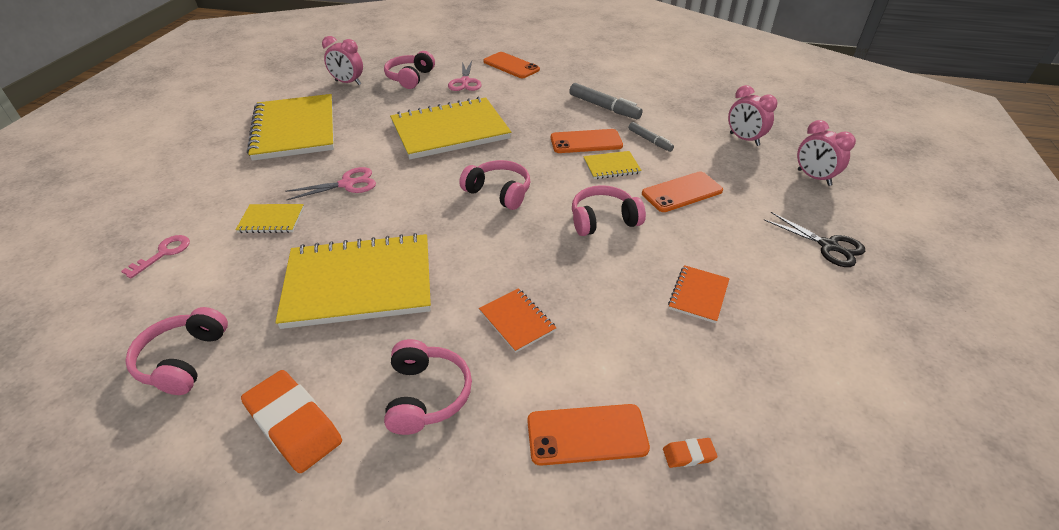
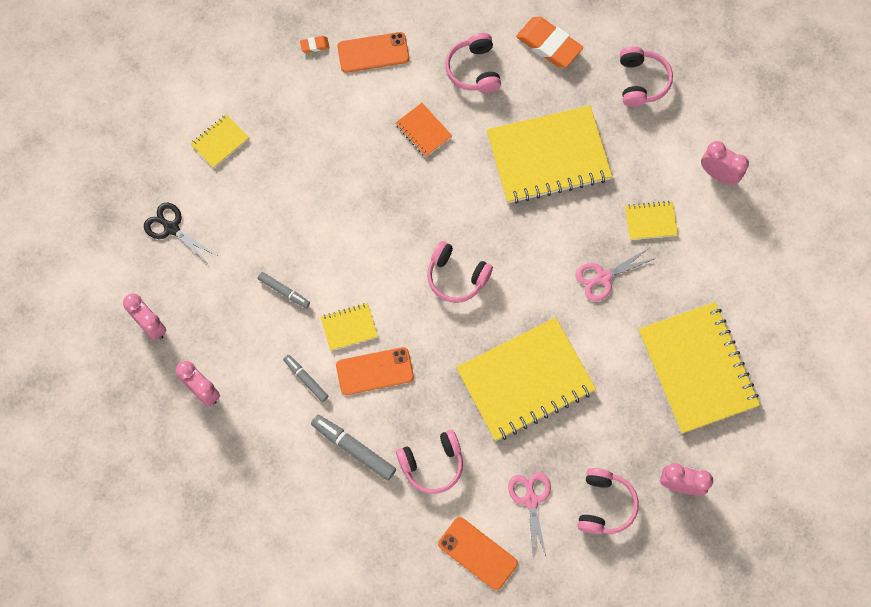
camera: 175 degrees right, 30 degrees up
pink key [121,235,190,278] -> pink clock [701,141,749,185]
pink headphones [572,185,646,236] -> pink headphones moved to [396,430,463,494]
orange phone [642,172,723,212] -> grey marker [258,272,310,308]
orange notebook [668,265,730,323] -> none
none -> yellow notebook [191,114,249,168]

